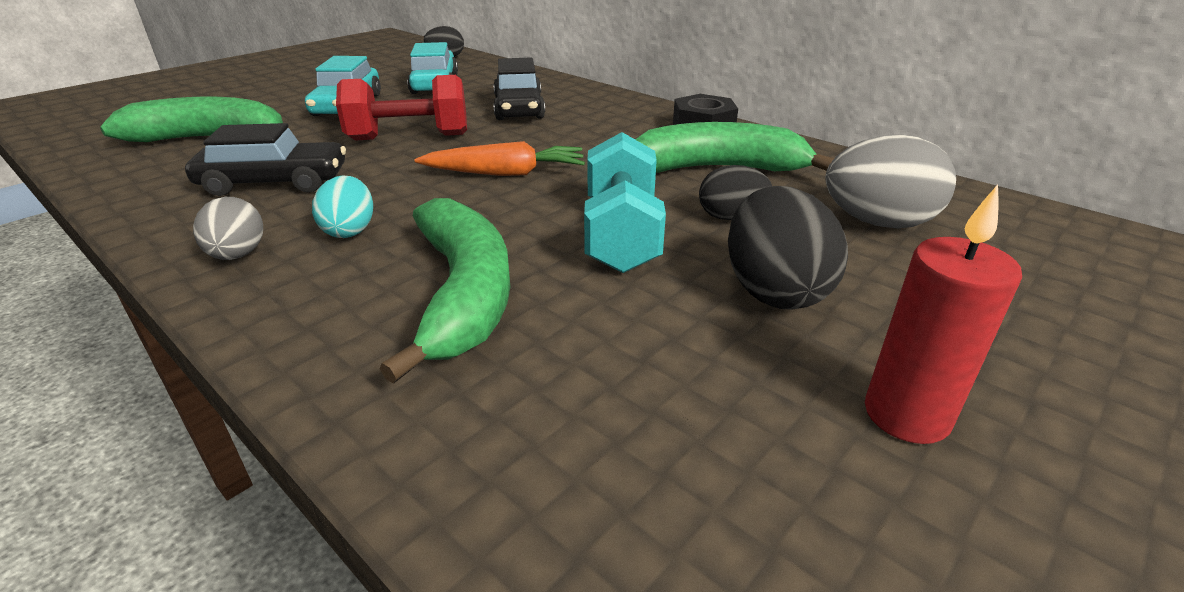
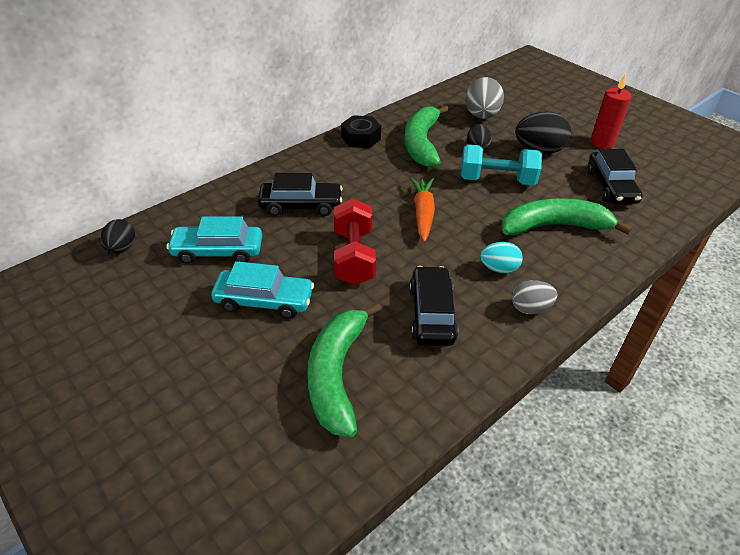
camera: 85 degrees left, 10 degrees up
none -> black car [587,149,642,204]

